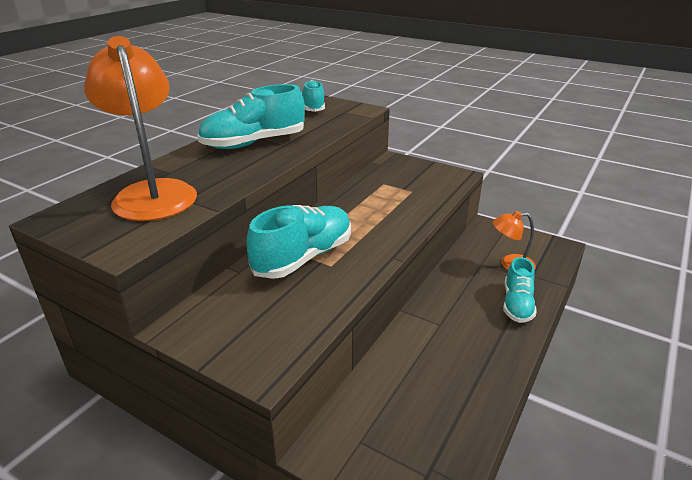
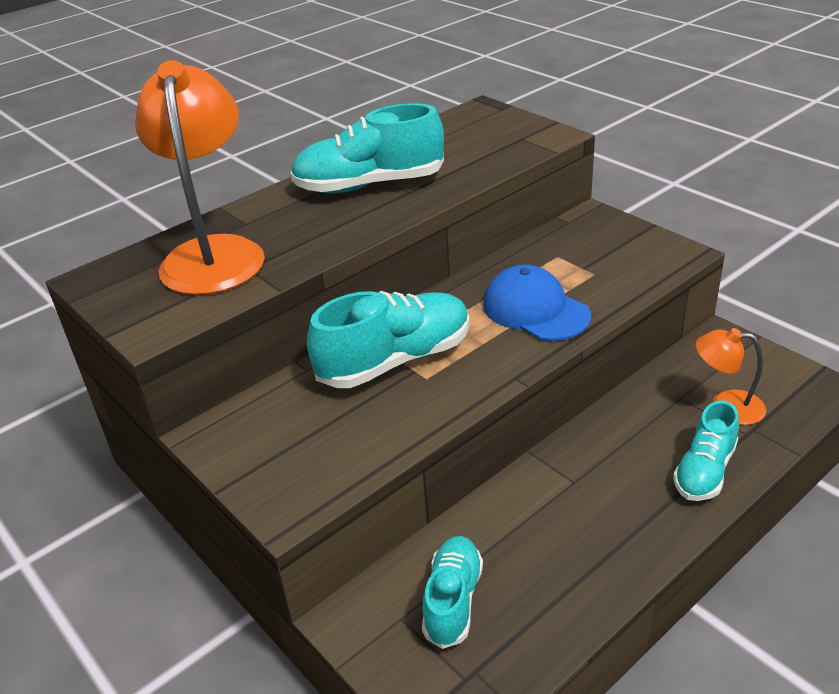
camera: 20 degrees right, 5 degrees up
turquoise shoe [301,80,325,112] -> turquoise shoe moved to [422,536,483,649]
none -> blue cap [483,265,591,341]

